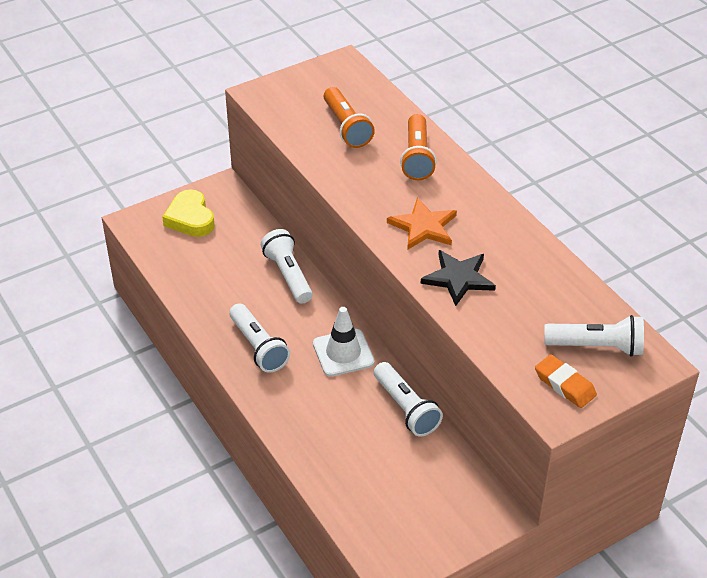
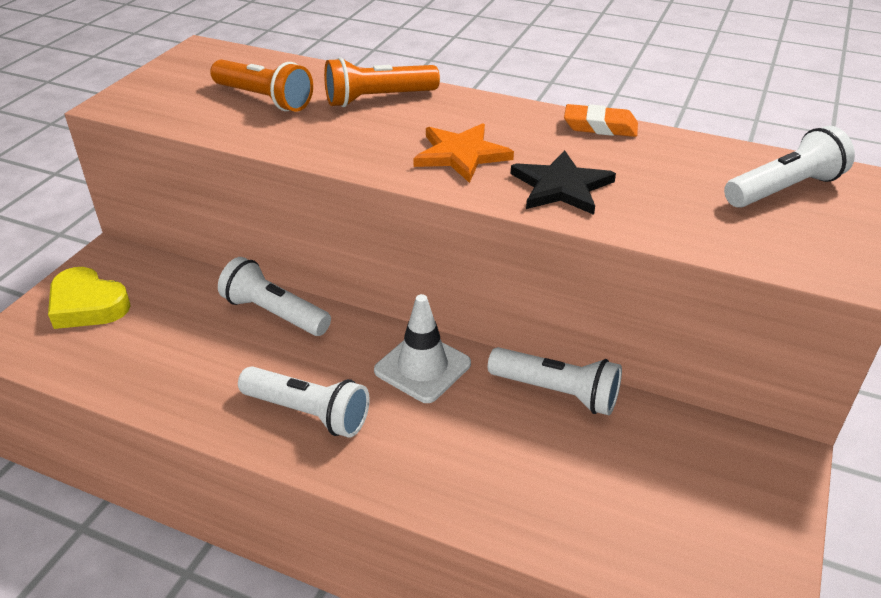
camera: 35 degrees left, 5 degrees down
orange flashlight [400,114,437,180] -> orange flashlight turned 105 degrees clockwise [324,57,440,107]
orange eraser [535,355,597,408] -> orange eraser moved to [564,104,638,137]

